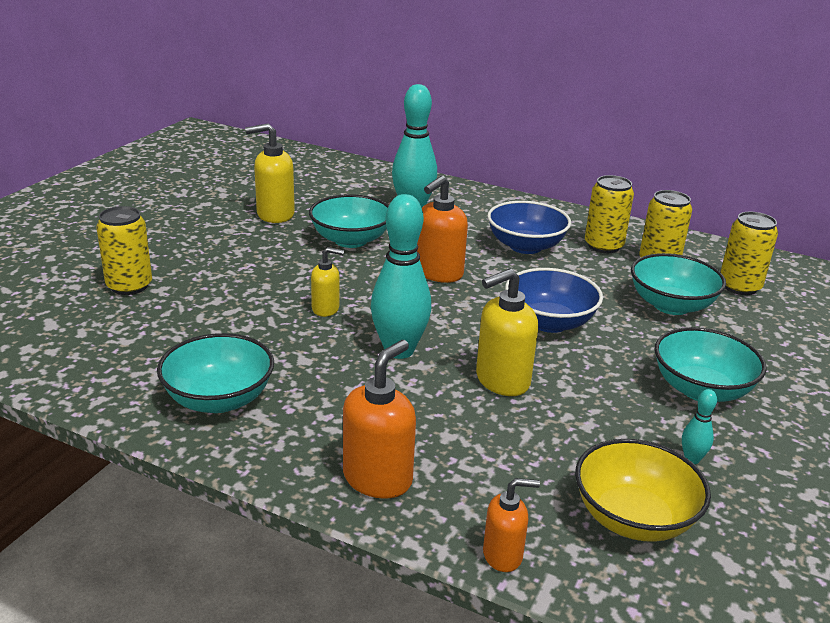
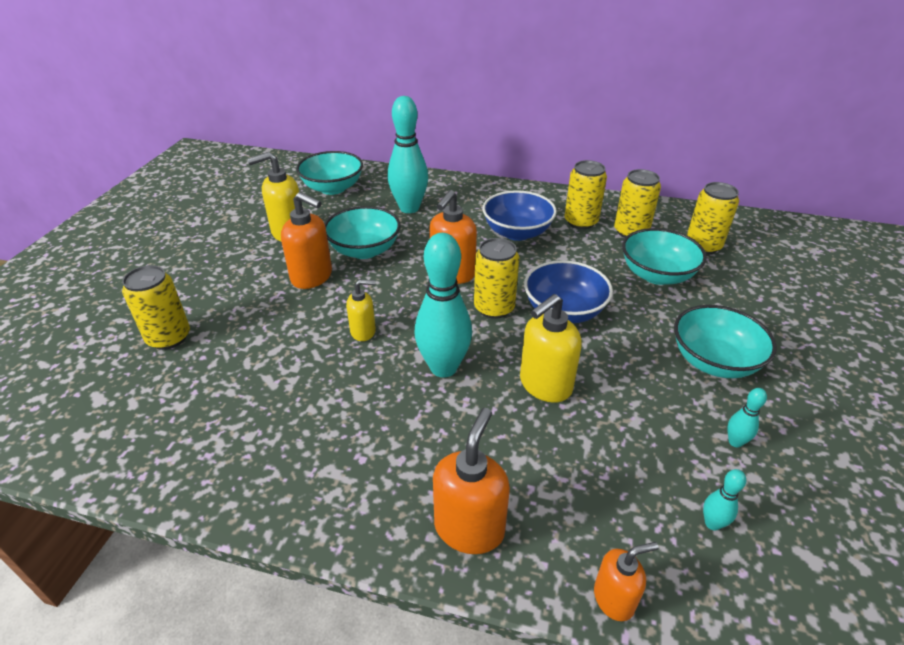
camera: 10 degrees left, 10 degrees up
turquoise bowl [157,333,274,413] -> turquoise bowl moved to [296,151,363,195]
yellow bowl [575,439,711,542] -> turquoise bowling pin [703,469,746,530]
none -> orange soap dispenser [281,192,332,289]
none -> yellow can [474,238,519,319]

